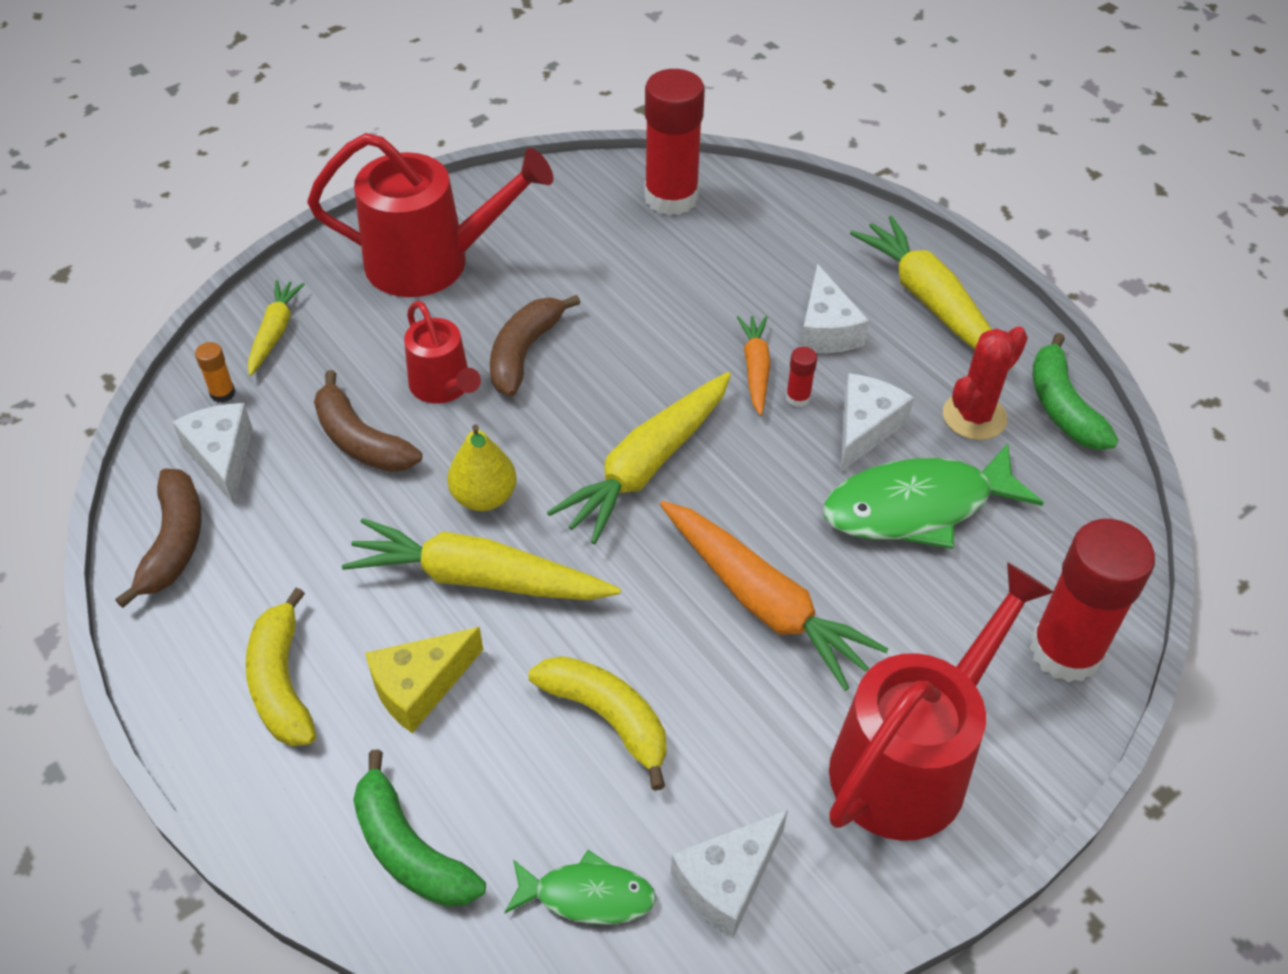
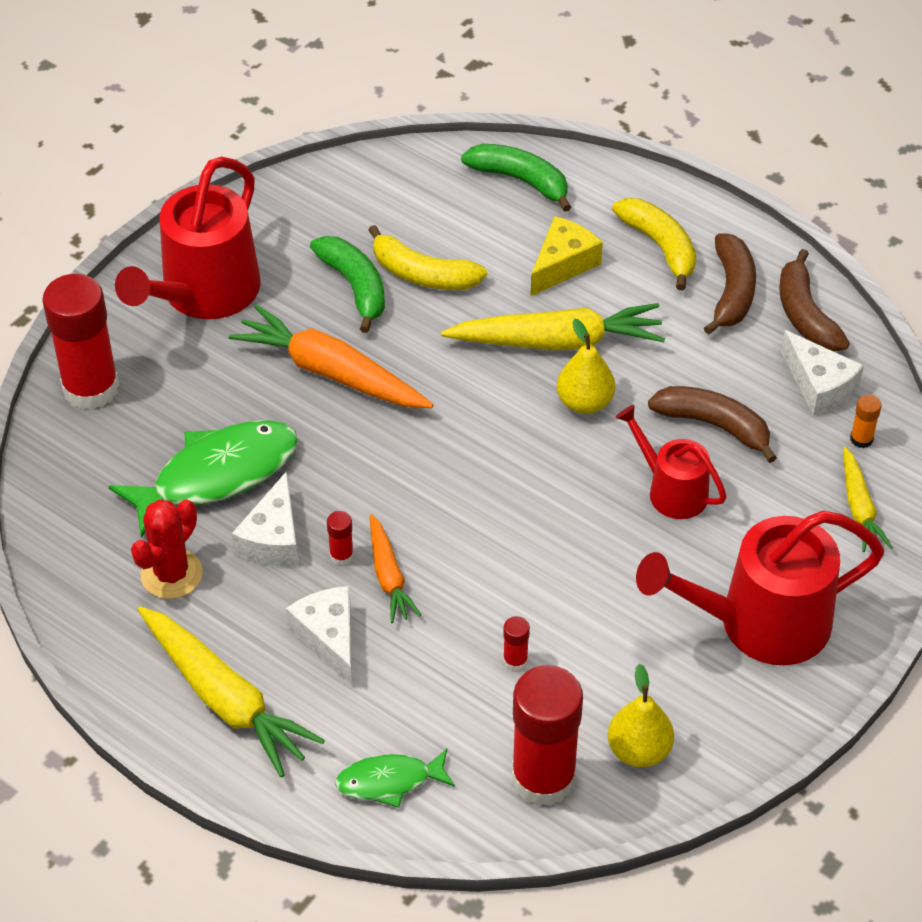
camera: 165 degrees right, 0 degrees up
brown banana [490,295,580,397] -> brown banana moved to [704,233,756,335]
green fish [504,850,656,924] -> green fish moved to [335,749,455,808]
yellow carrot [547,372,731,544] -> none
white cheese [671,810,788,938] -> none
green banana [1033,333,1119,450] -> green banana moved to [310,236,385,333]
none -> red glue stick [503,616,530,671]
none -> yellow pear [608,664,674,767]

